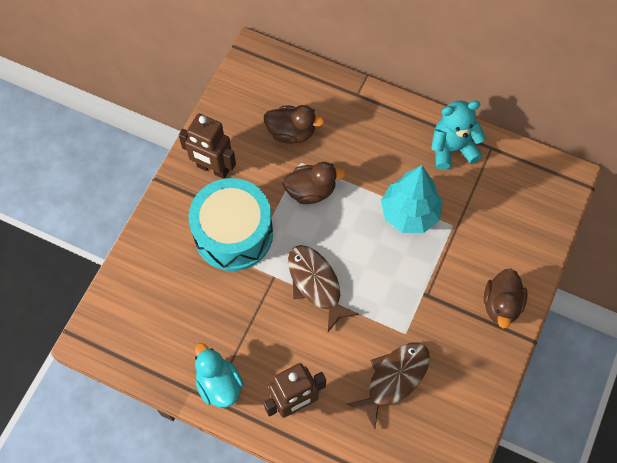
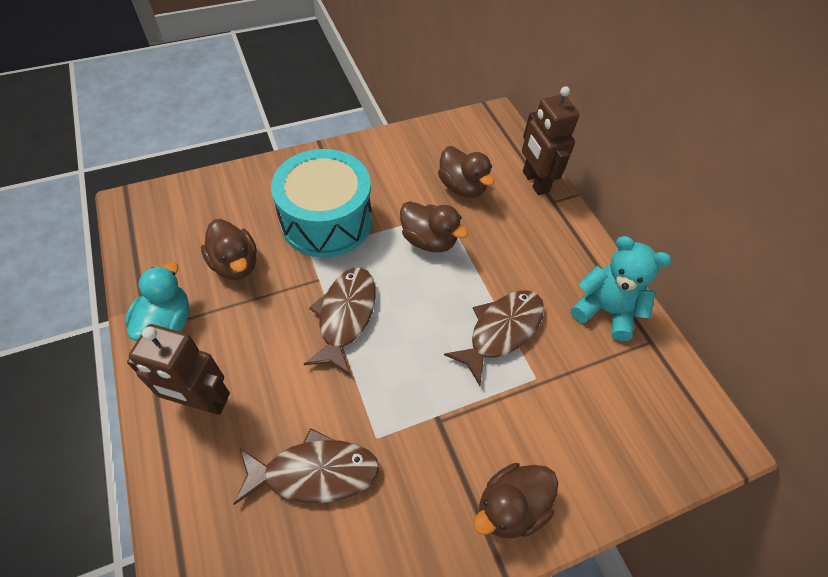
camera: 40 degrees right, 10 degrees down
brown robot [179,114,236,179] -> brown robot moved to [522,86,580,195]
turquoise tree [381,165,443,233] -> brown fish [444,290,544,386]
none -> brown duck [201,219,257,280]

